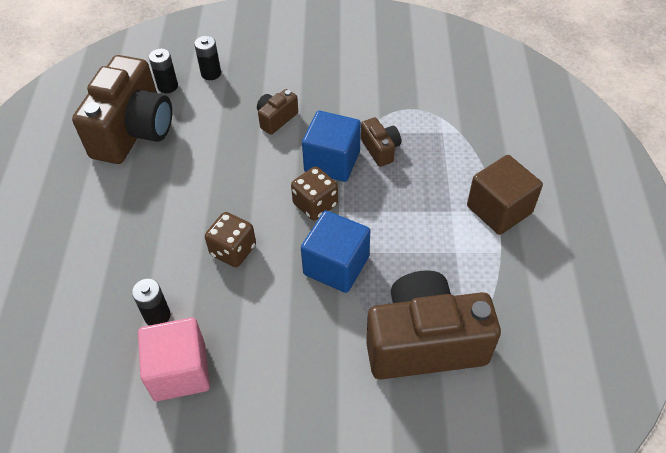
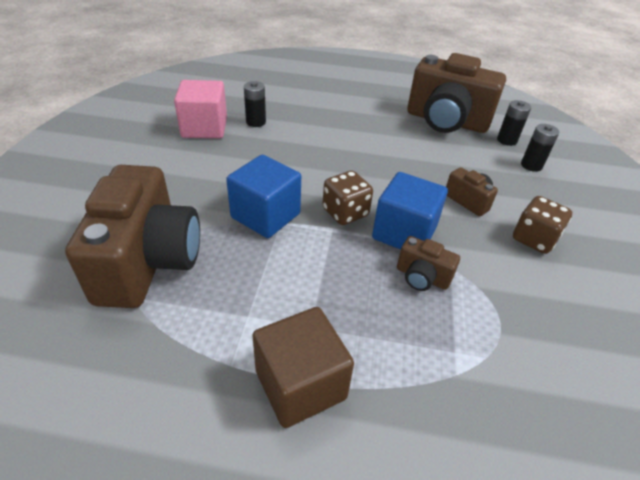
camera: 95 degrees right, 10 degrees down
brown dice [205,212,256,267] -> brown dice moved to [513,196,572,254]
brown camera [361,117,401,167] -> brown camera turned 45 degrees clockwise [397,236,460,291]

